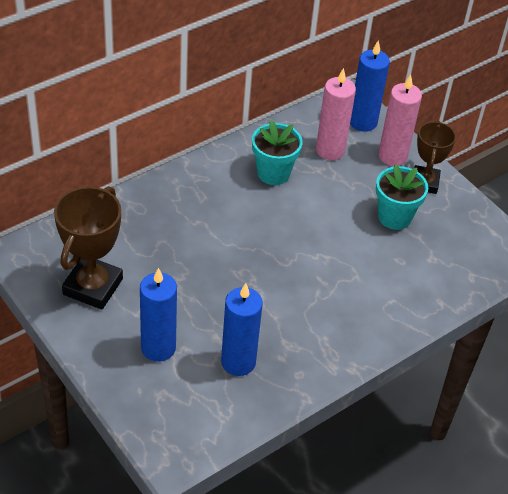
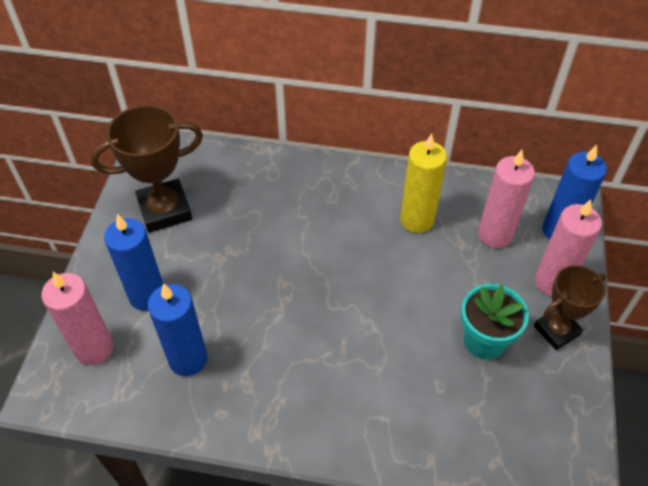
camera: 50 degrees right, 5 degrees up
turquoise flower pot [252,120,303,185] -> yellow candle [400,133,447,233]
none -> pink candle [41,272,113,365]

